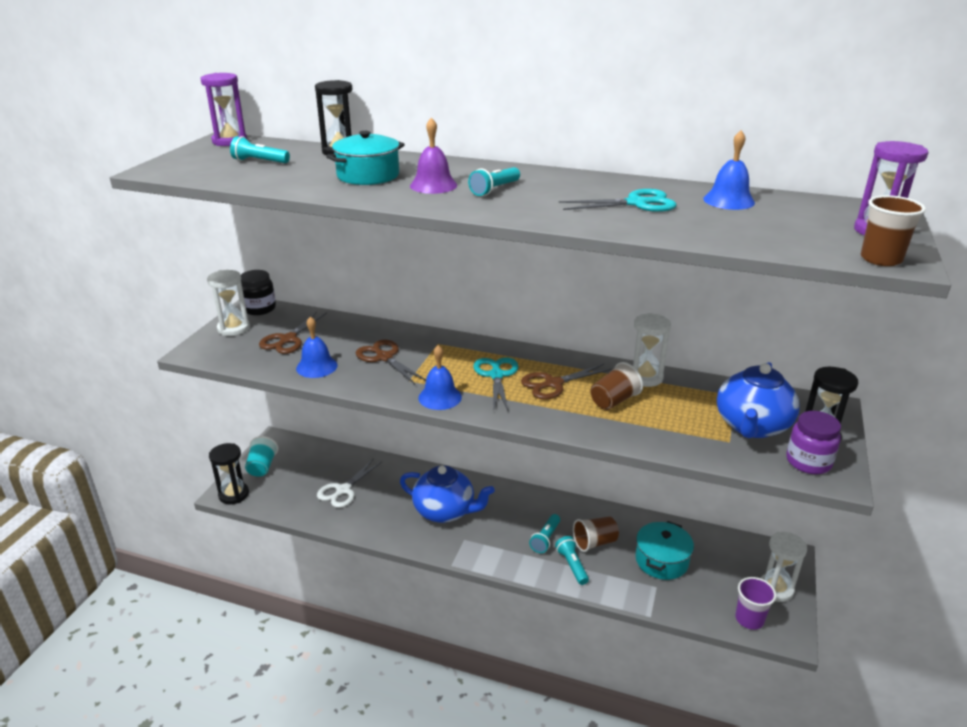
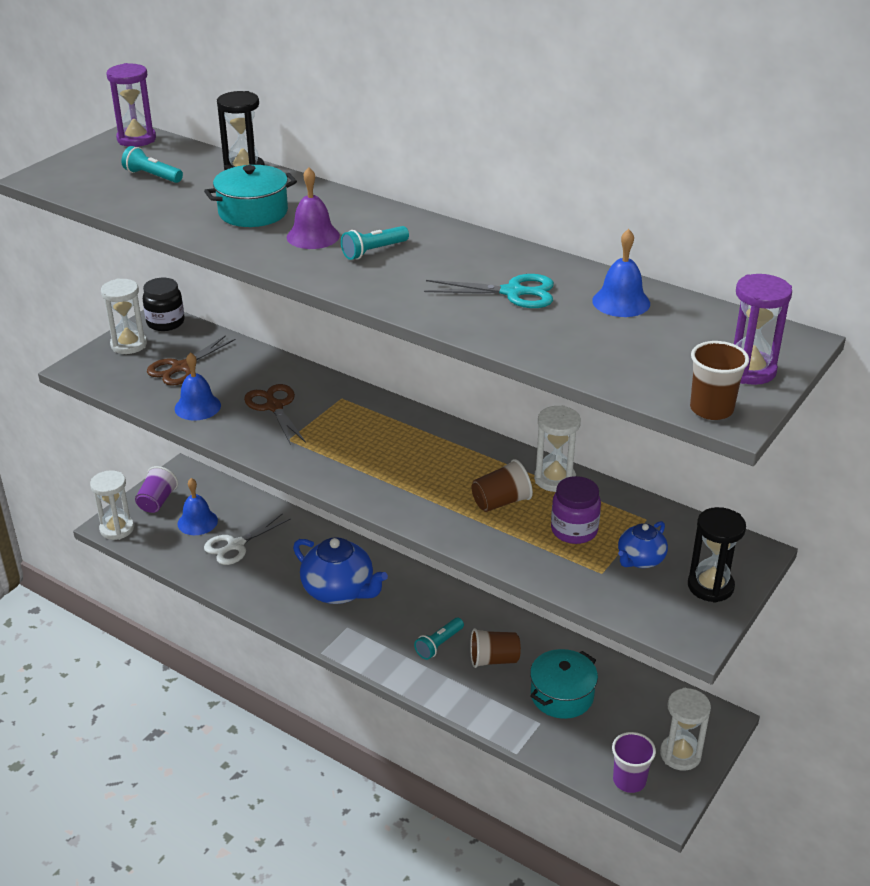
camera: 15 degrees right, 5 degrees up
black hourglass [209,443,249,504] -> white hourglass [90,470,134,540]
turquoise cup [245,436,278,477] -> purple cup [135,466,178,513]
blue bell [418,345,462,410] -> blue bell moved to [177,478,218,535]
turquoise scissors [473,357,518,410] -> none
brown scissors [521,364,612,400] -> none
turquoise flashlight [555,536,589,585] -> none
blue teapot [717,362,800,438] -> blue teapot [618,521,668,568], size x0.54
purple jar [786,411,841,474] -> purple jar moved to [551,476,601,544]

